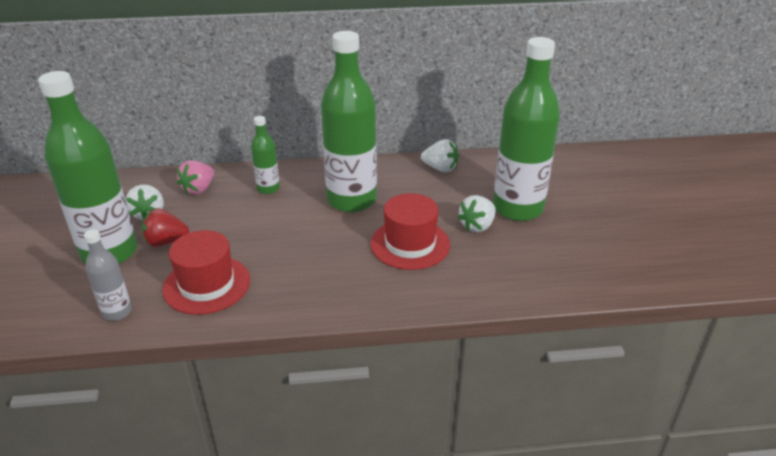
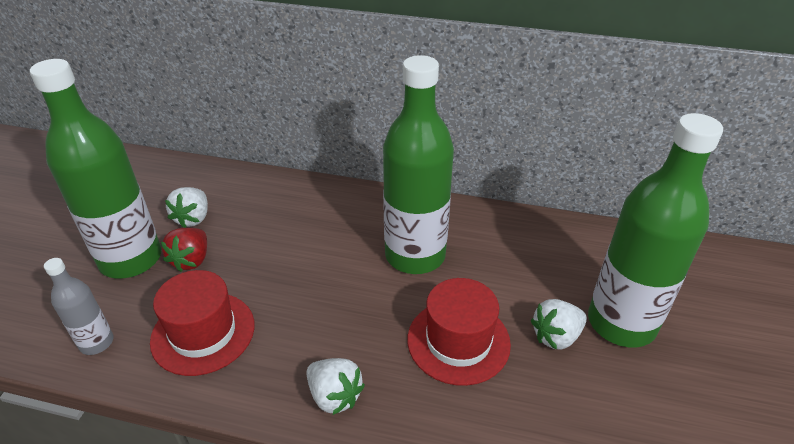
camera: 20 degrees right, 5 degrees up
red strawberry [142,208,189,247] -> red strawberry turned 90 degrees counterclockwise [161,228,207,272]
pink strawberry [177,160,214,195] -> none
green bottle [251,116,280,194] -> none
white strawberry [421,139,459,172] -> white strawberry moved to [306,358,365,415]

